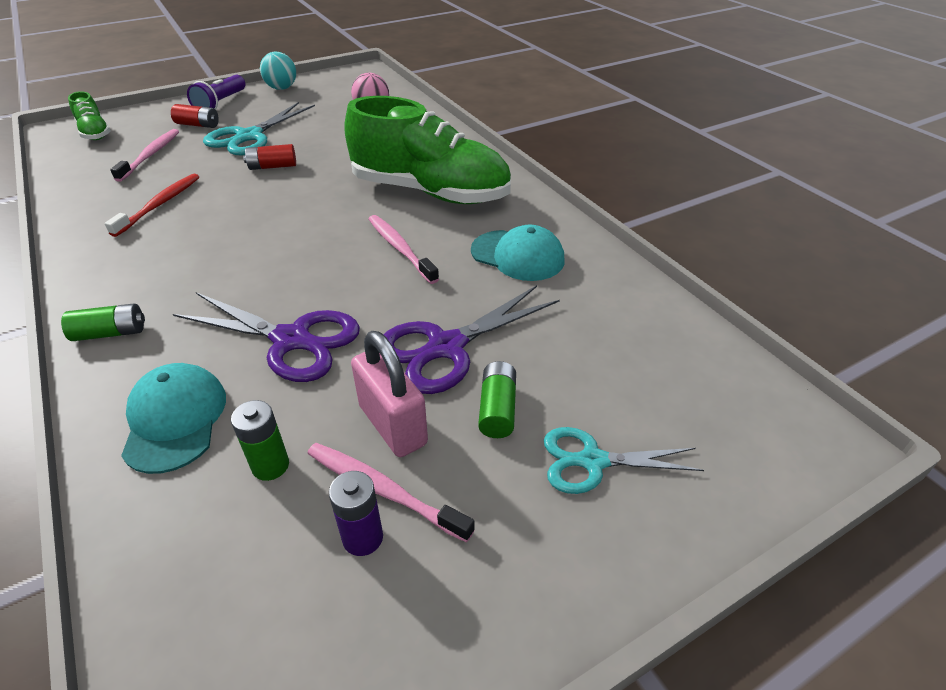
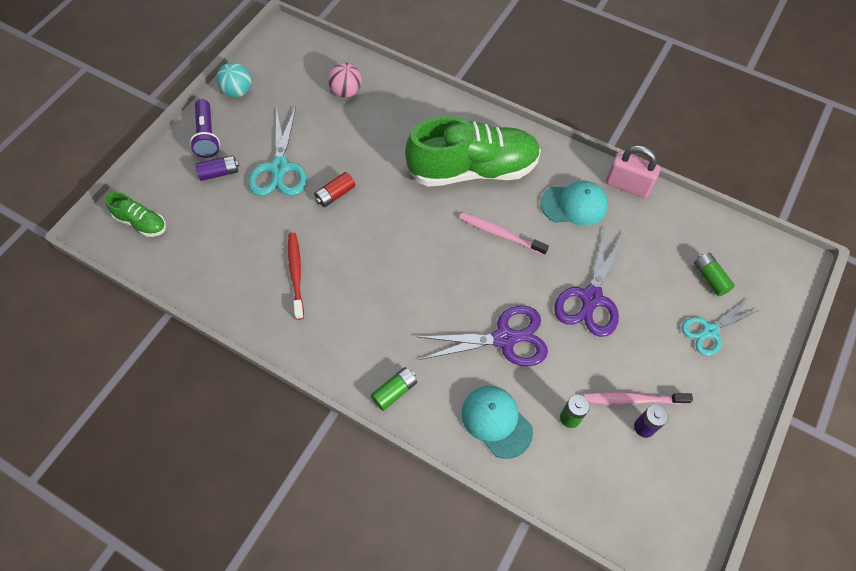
camera: 30 degrees left, 20 degrees up
pink toothbrush [110,129,179,182] -> none
red battery [171,104,219,128] -> purple battery [195,155,239,181]
pink padlock [351,331,428,457] -> pink padlock moved to [606,145,661,198]
green battery [478,361,516,438] -> green battery moved to [694,253,735,296]

